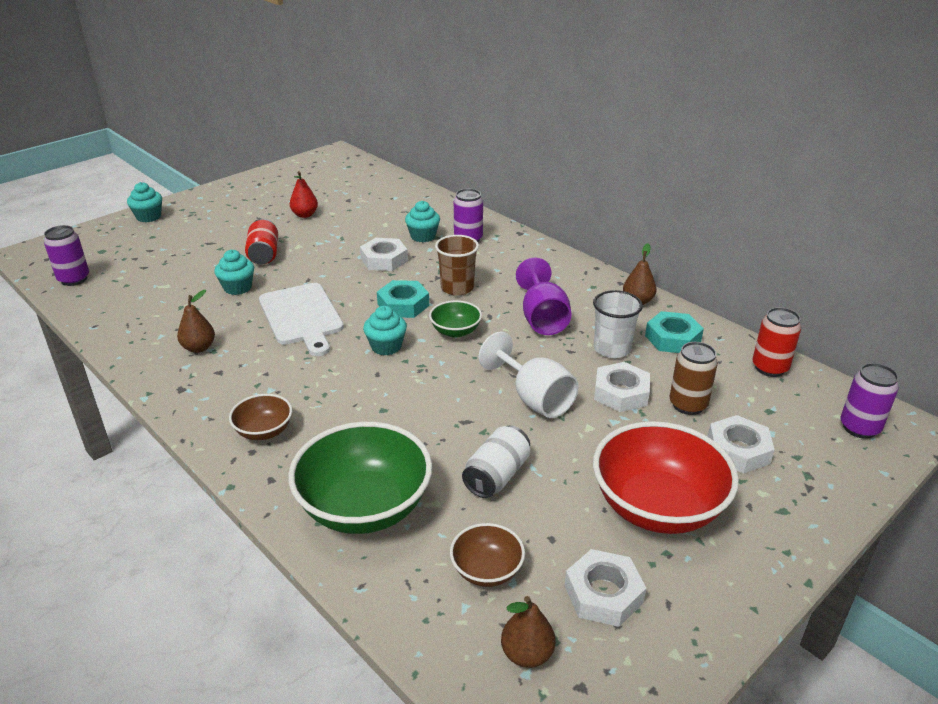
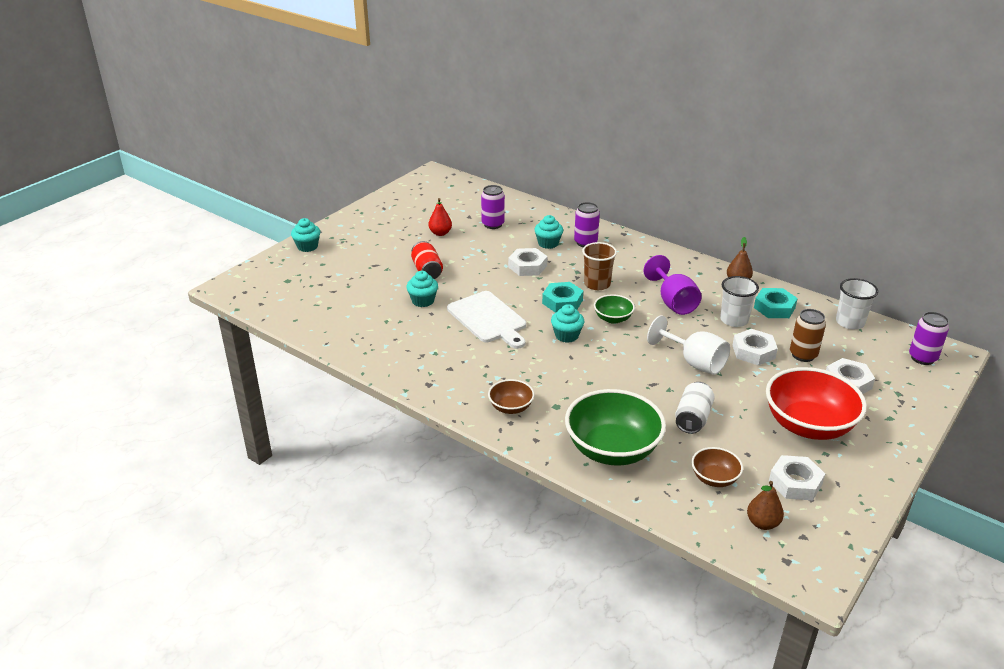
camera: 10 degrees left, 0 degrees up
purple can [44,225,89,286] -> purple can moved to [481,185,505,229]
brown pear [177,290,215,353] -> none
red can [752,307,801,377] -> white cup [836,278,878,330]

